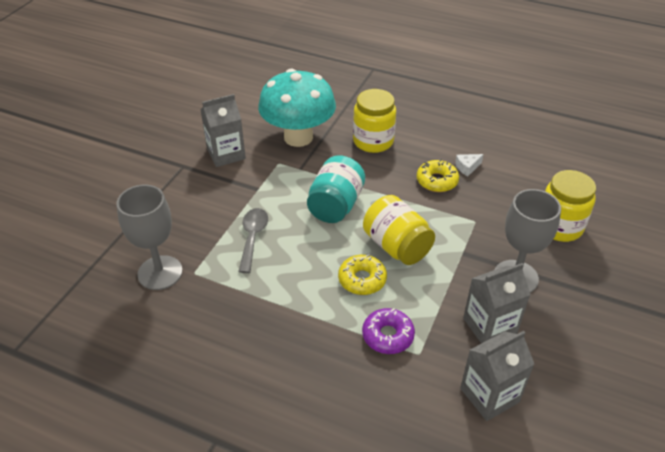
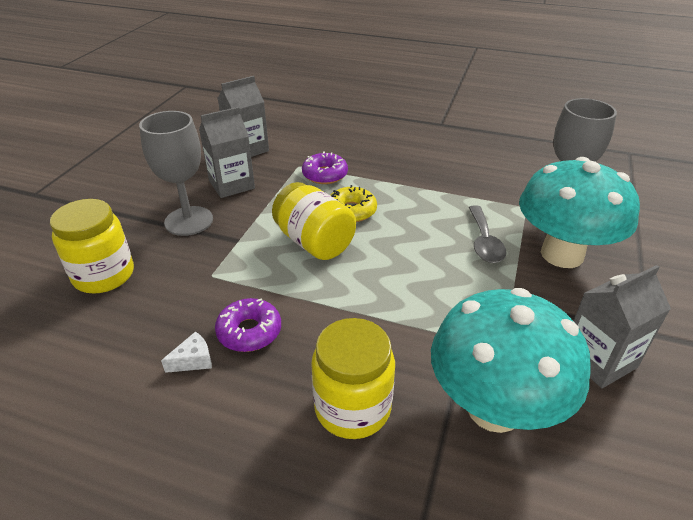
camera: 175 degrees right, 5 degrees down
turquoise jar [307,155,365,223] -> none
yellow donut [417,159,459,192] -> purple donut [215,298,281,352]
none -> turquoise mushroom [519,157,640,268]

